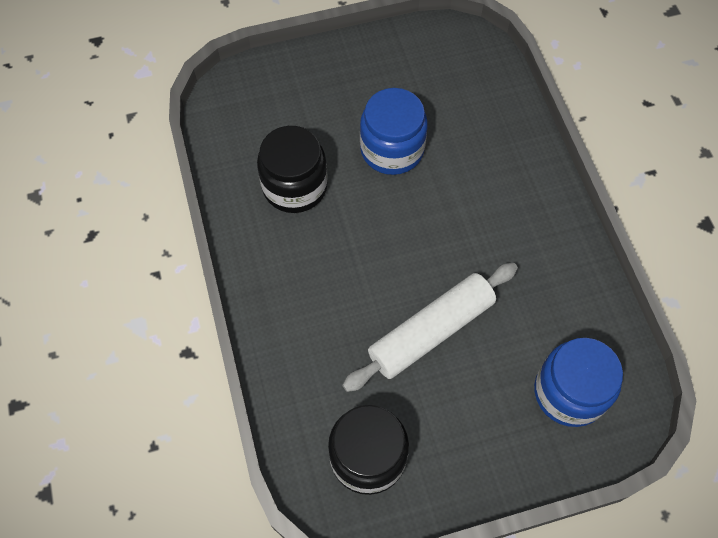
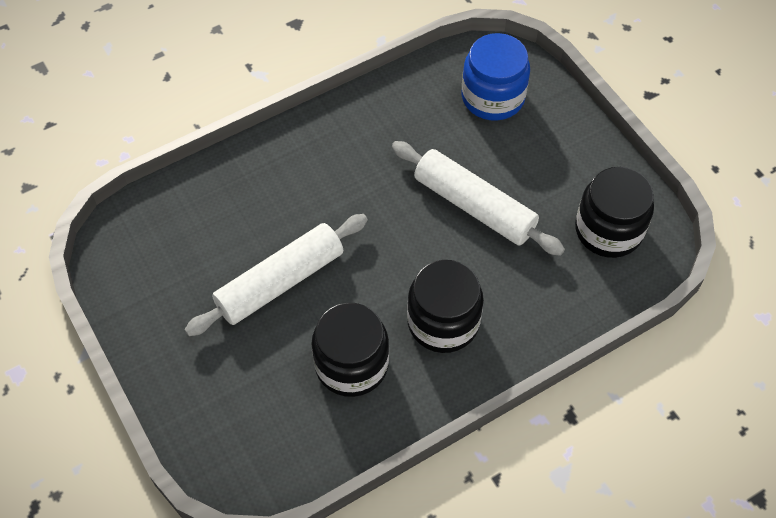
camera: 105 degrees left, 5 degrees down
blue jar [360,88,428,175] -> white rolling pin [184,214,368,336]
none -> black jar [407,260,484,353]

